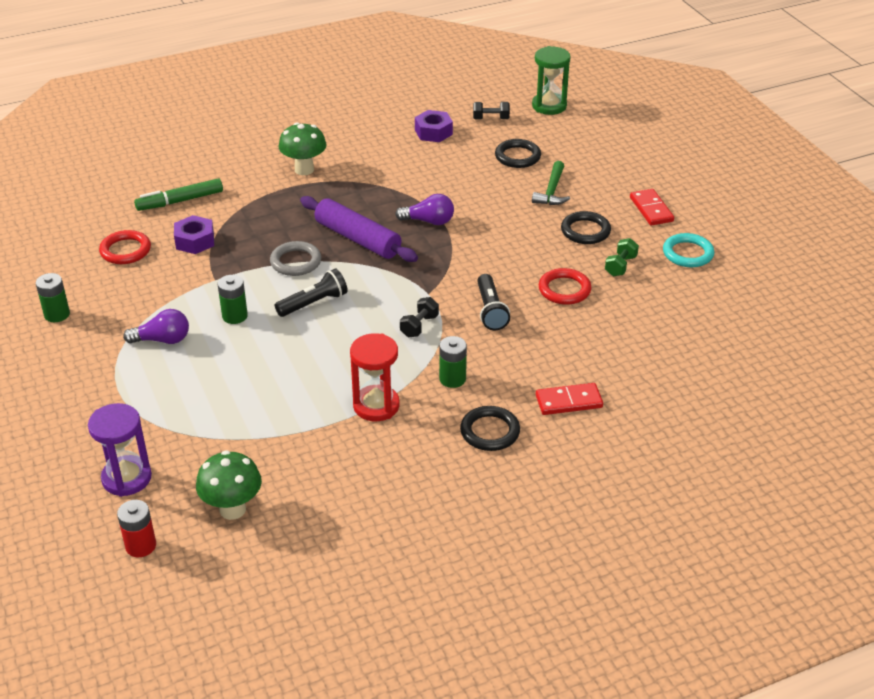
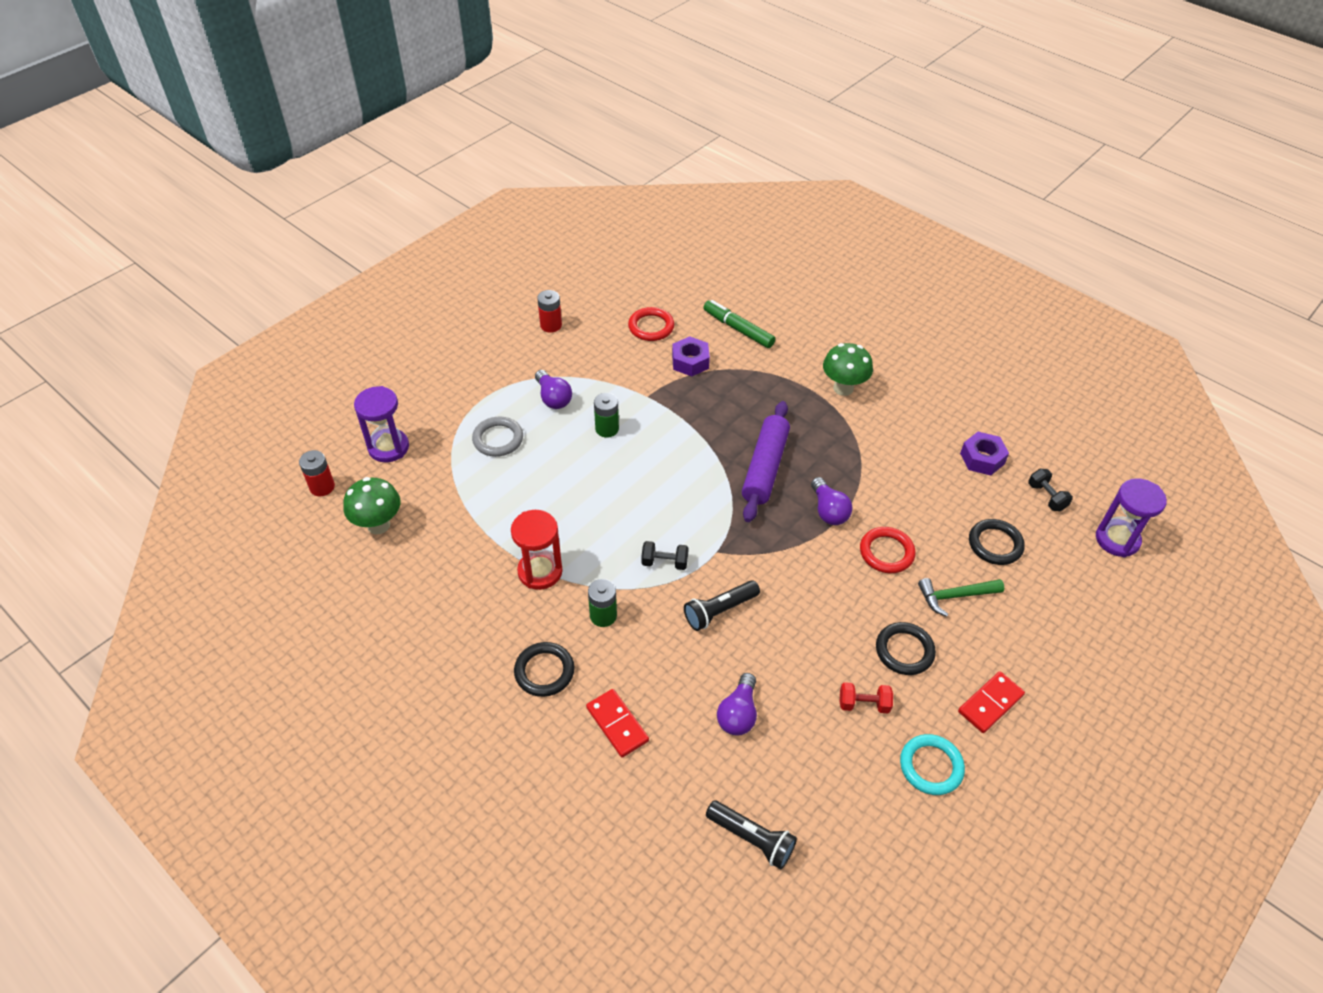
camera: 65 degrees right, 10 degrees up
green battery [36,273,70,322] -> red battery [537,290,562,333]
grey ring [270,241,321,276] -> grey ring moved to [472,417,523,457]
black flashlight [275,268,348,317] -> black flashlight moved to [706,800,797,869]
green hourglass [532,46,571,115] -> purple hourglass [1096,478,1167,557]
red ring [539,268,592,305] -> red ring moved to [860,527,915,573]
green dumbbell [605,238,639,276] -> red dumbbell [840,682,893,713]
none -> purple light bulb [717,673,757,736]

